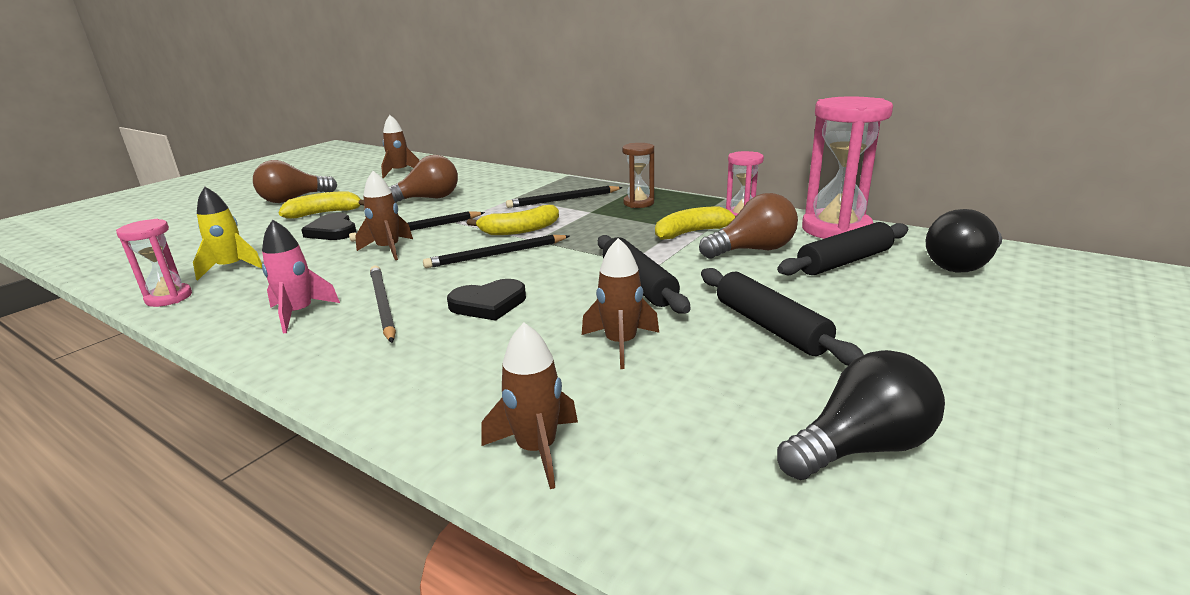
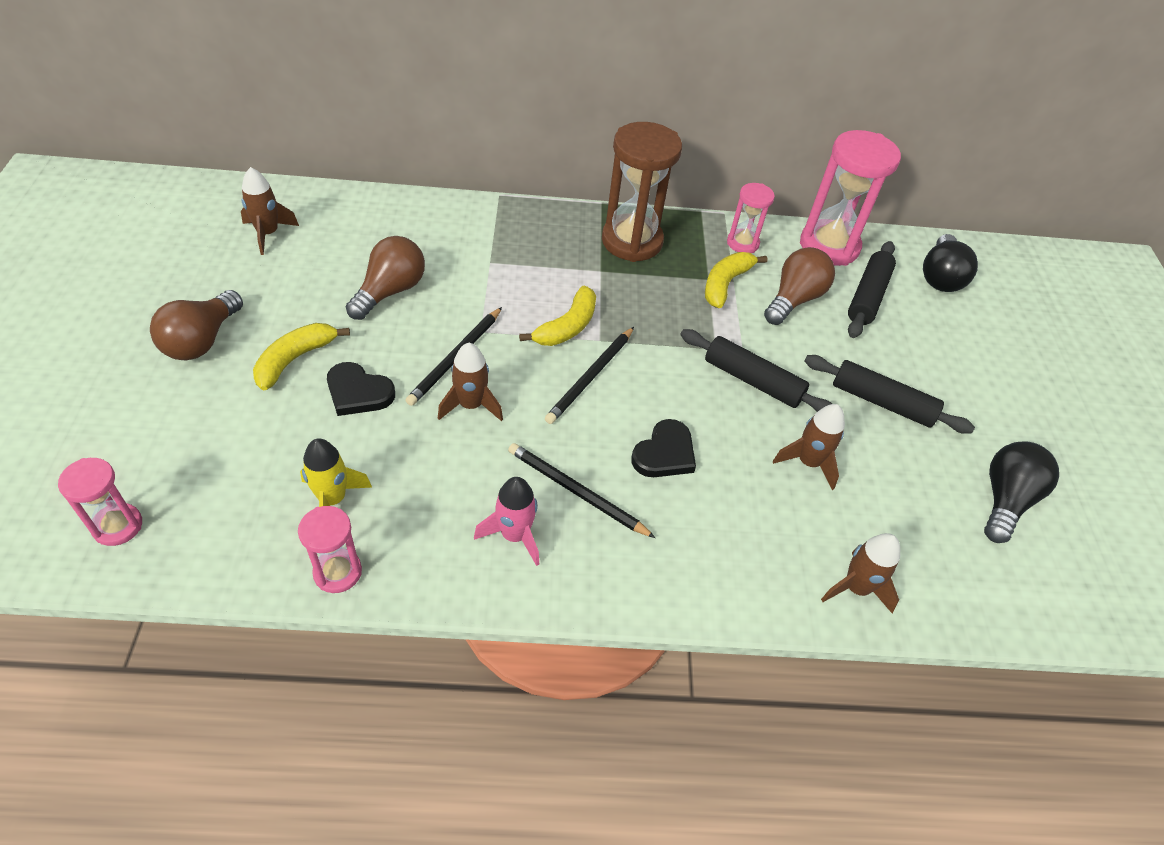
camera: 40 degrees left, 25 degrees up
black pencil [506,186,623,208] -> none
brown hourglass [622,143,654,208] -> brown hourglass [602,122,682,262], size x1.86
none -> pink hourglass [58,458,142,546]

